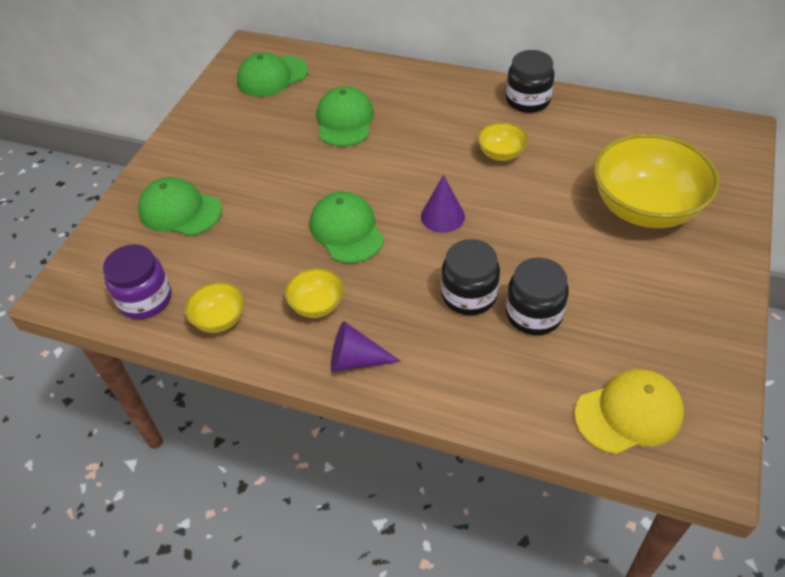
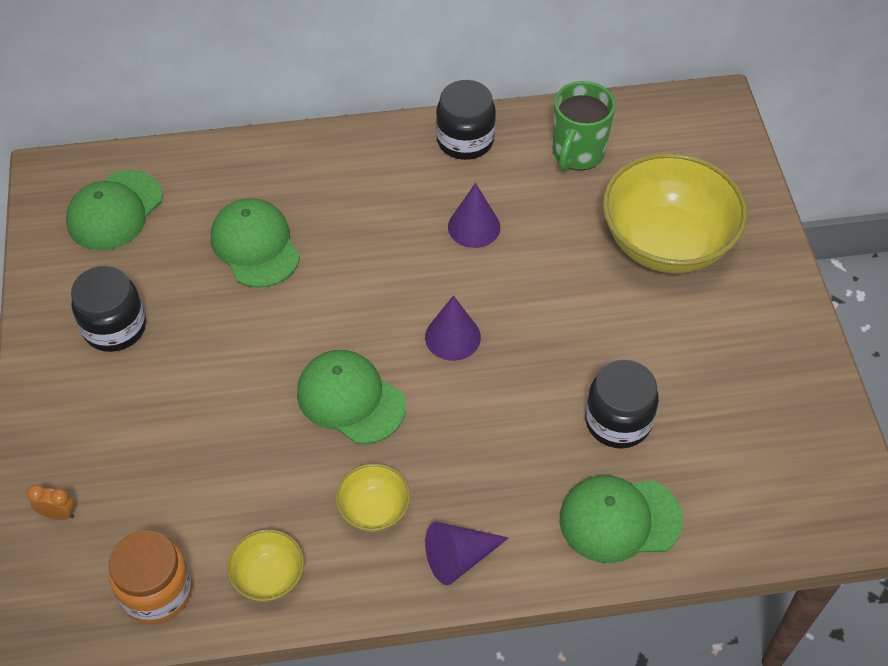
camera: 30 degrees left, 5 degrees up
purple jar [103,244,171,319] -> orange jar [109,530,193,624]
green cap [138,177,222,236] -> green cap moved to [560,475,683,563]
black jar [441,239,500,315] -> black jar moved to [71,266,146,352]
yellow bowl [478,122,528,161] -> purple cone [448,183,500,248]
yellow cap [574,369,684,454] -> none
none -> orange clock [27,485,75,520]
none -> green mug [552,81,615,171]

